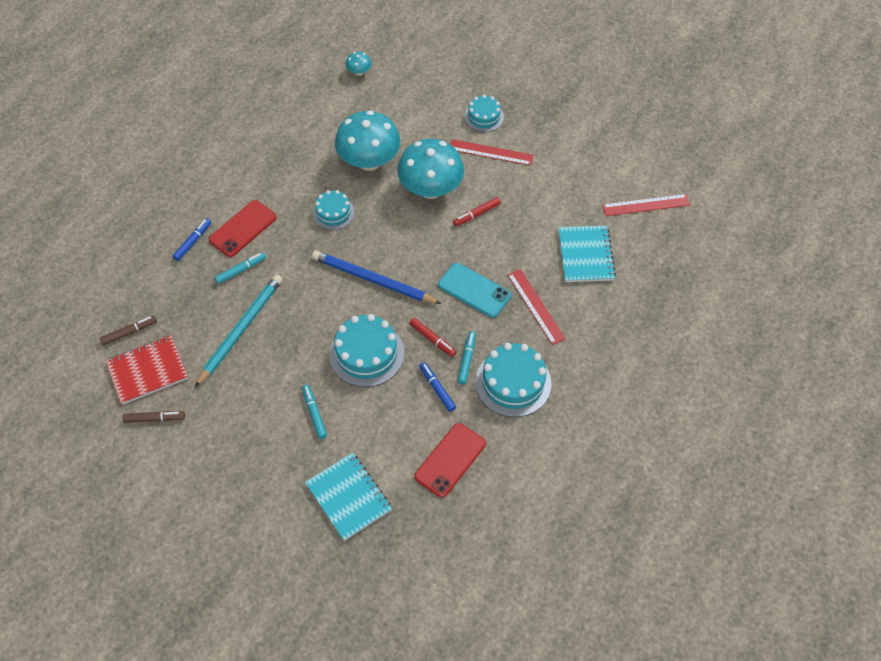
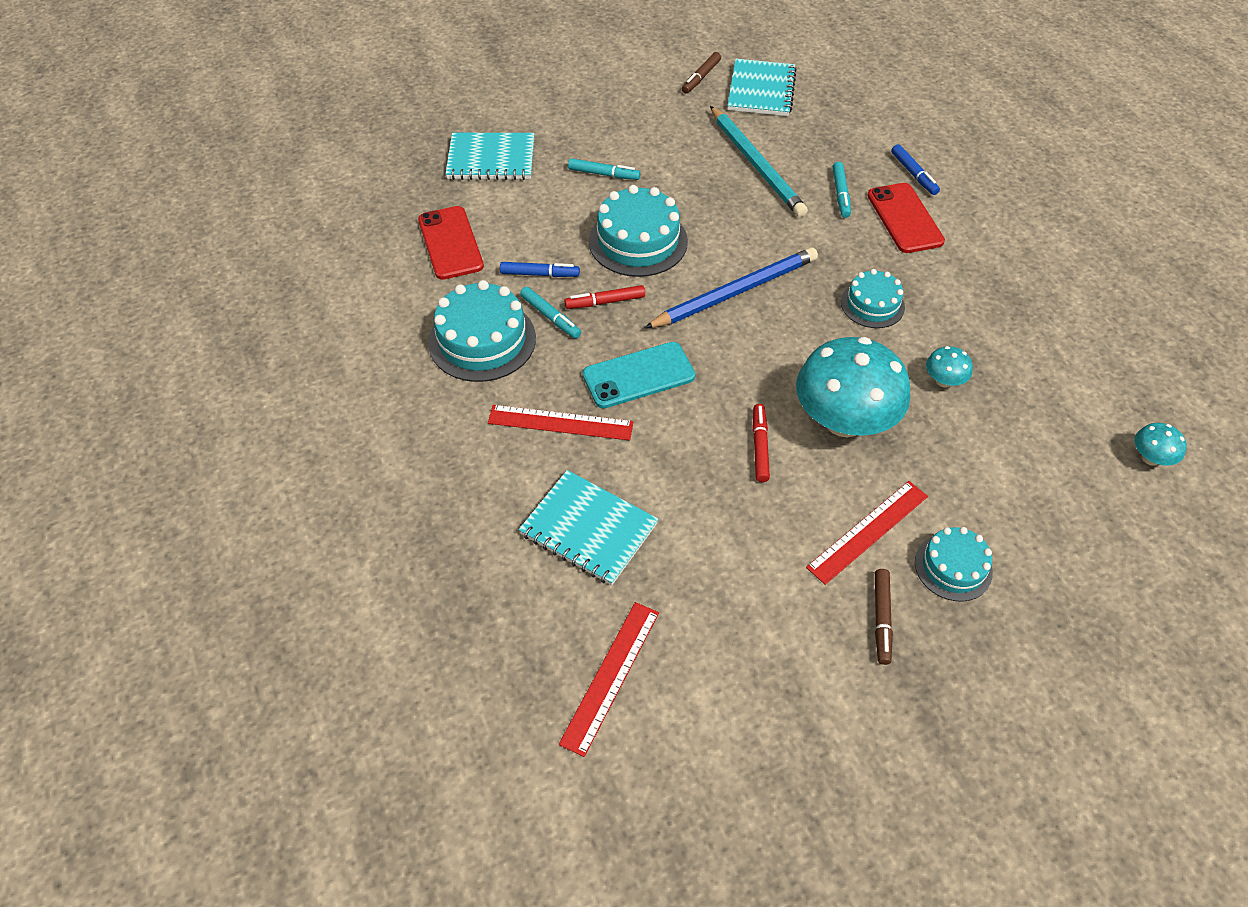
camera: 125 degrees right, 5 degrees down
brown marker [100,316,157,345] -> brown marker moved to [875,569,893,665]
red notebook [106,335,188,405] -> turquoise notebook [727,59,797,116]
turquoise mushroom [335,111,400,171] -> turquoise mushroom [926,346,973,388], size x0.43

